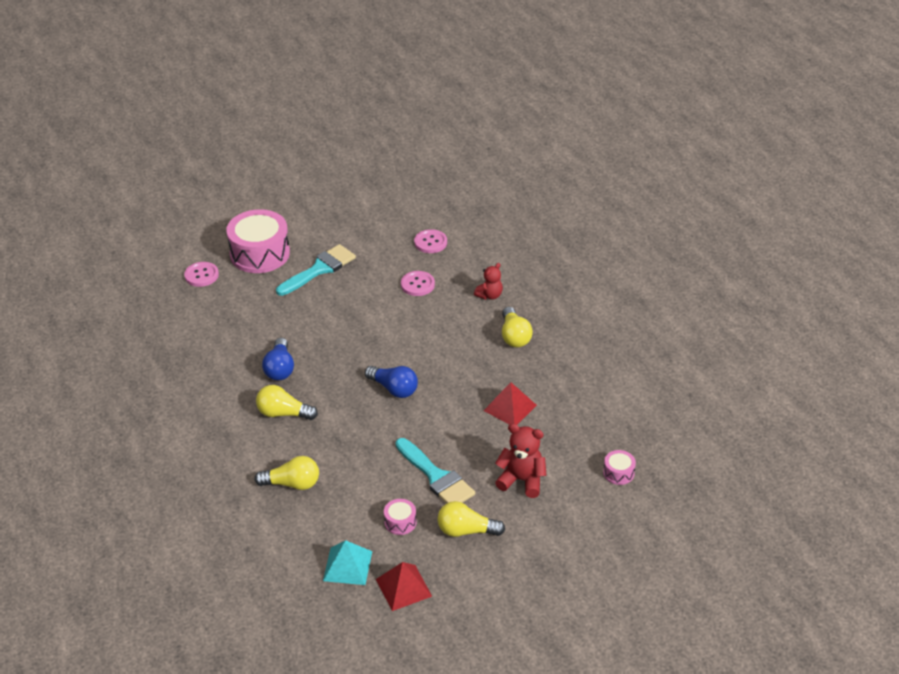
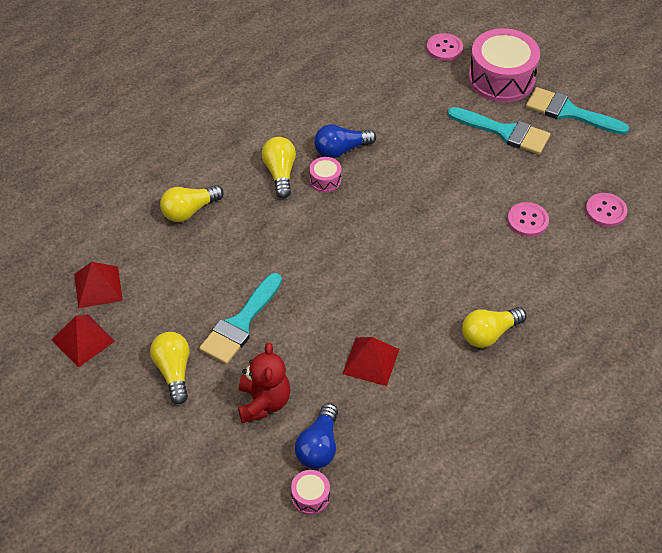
camera: 70 degrees right, 10 degrees up
yellow light bulb [254,456,319,490] -> yellow light bulb turned 75 degrees clockwise [160,185,224,222]
turquoise pyramid [323,540,372,585] -> red pyramid [74,262,123,308]
blue light bulb [365,366,418,398] -> blue light bulb moved to [295,403,338,469]
pink drum [384,499,416,535] -> pink drum moved to [310,157,341,192]
red teddy bear [474,263,503,300] -> none
none -> turquoise brush [526,87,629,135]

